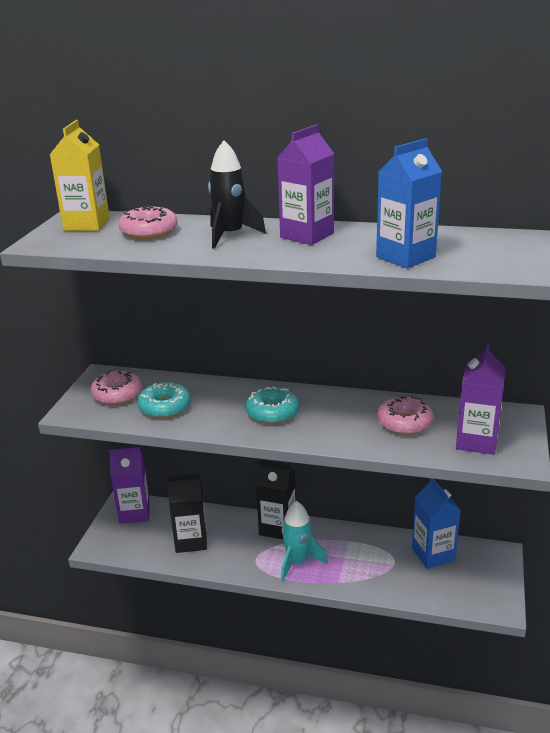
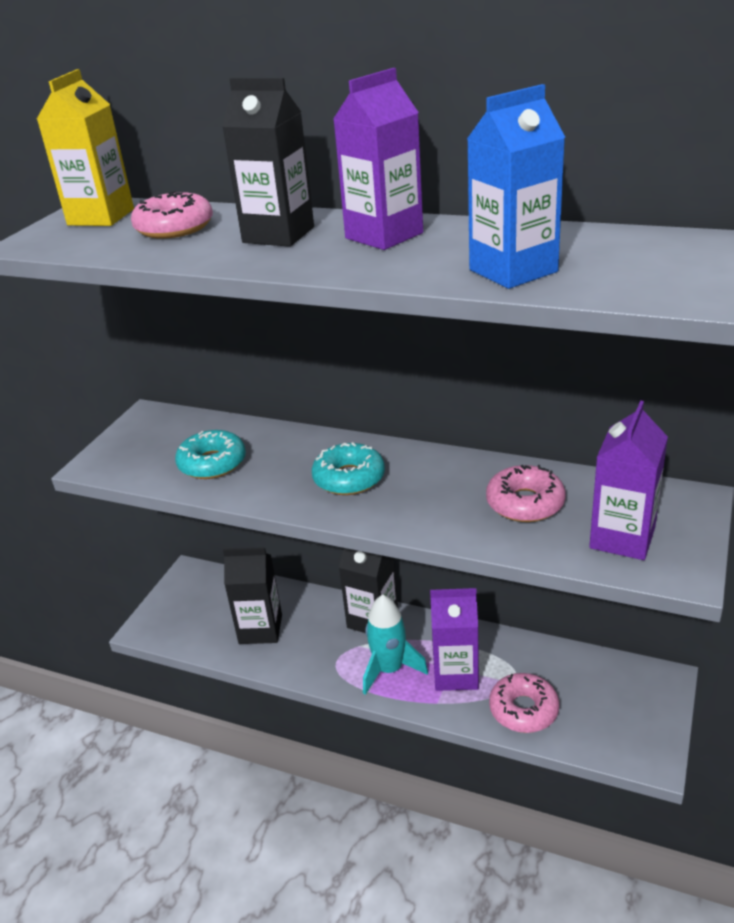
camera: 10 degrees right, 5 degrees up
pink donut [91,370,143,405] -> pink donut moved to [489,673,559,733]
purple carton [109,447,150,524] -> purple carton moved to [430,588,479,691]
black rocket [208,140,266,249] -> black carton [222,78,314,247]
blue carton [412,478,461,569] -> none

